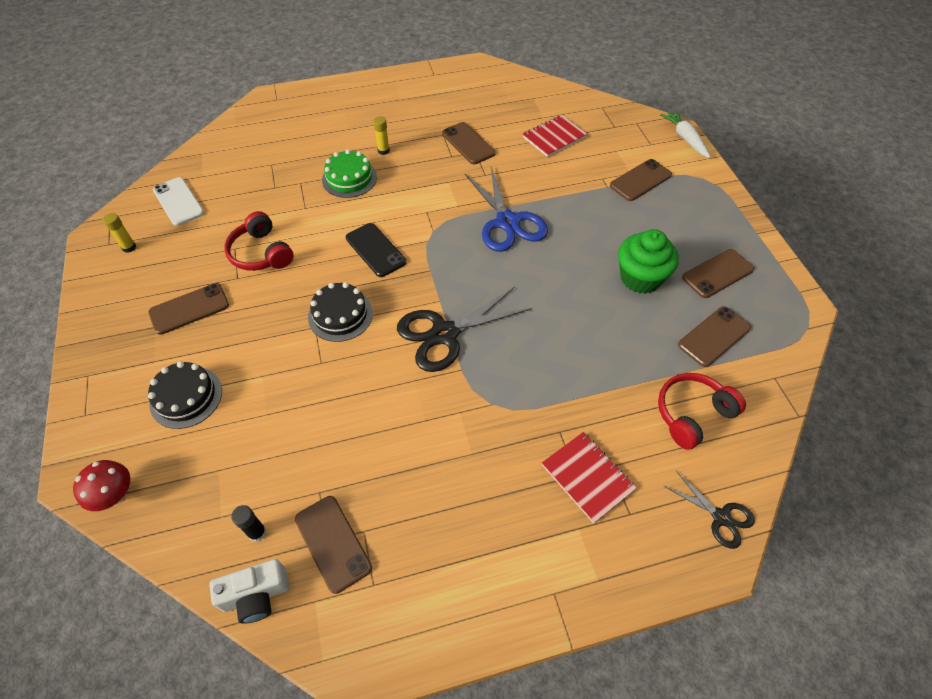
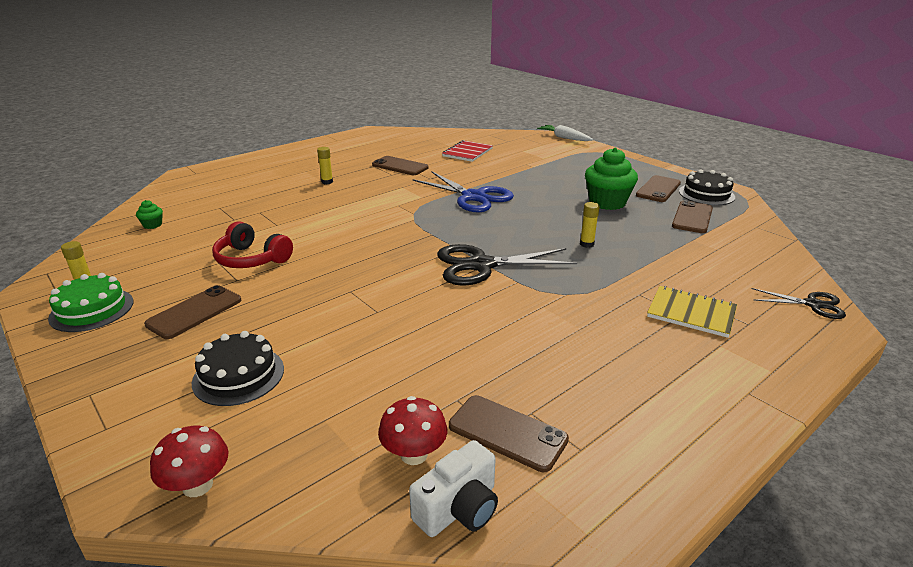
camera: 25 degrees left, 25 degrees down
white phone [153,177,204,226] -> none
black glue stick [231,505,266,542] -> red mushroom [378,396,447,465]
black cake [308,282,373,342] -> black cake moved to [679,169,735,205]
green cake [322,149,377,198] -> green cake moved to [48,273,133,332]
black phone [346,223,406,277] -> none
black scissors [397,287,532,372] -> black scissors turned 45 degrees clockwise [437,244,577,286]
red notebook [542,432,637,523] -> yellow notebook [647,286,737,338]
brown phone [610,159,672,201] -> none
red headphones [658,373,746,450] -> none
none -> green cupcake [136,200,163,229]
none -> yellow glue stick [580,202,600,248]

